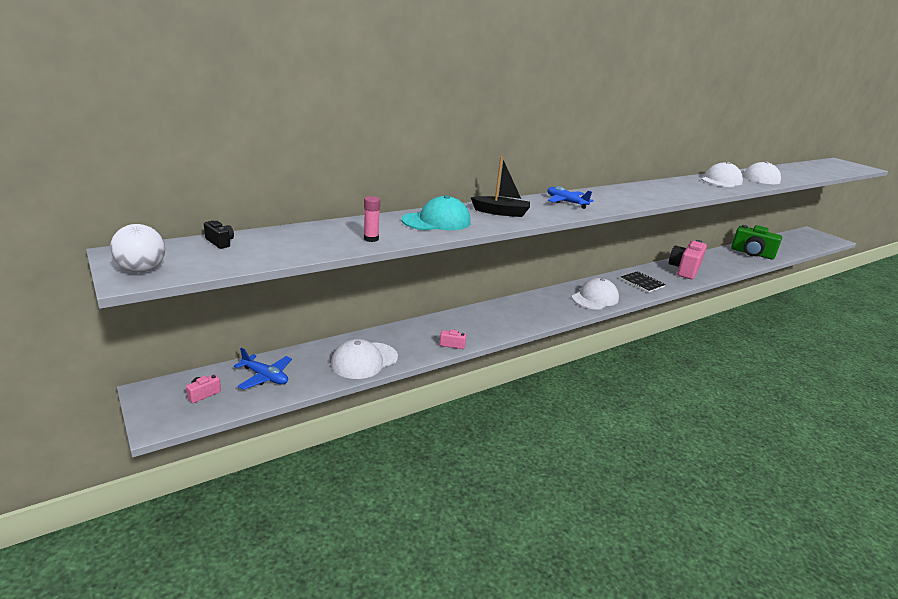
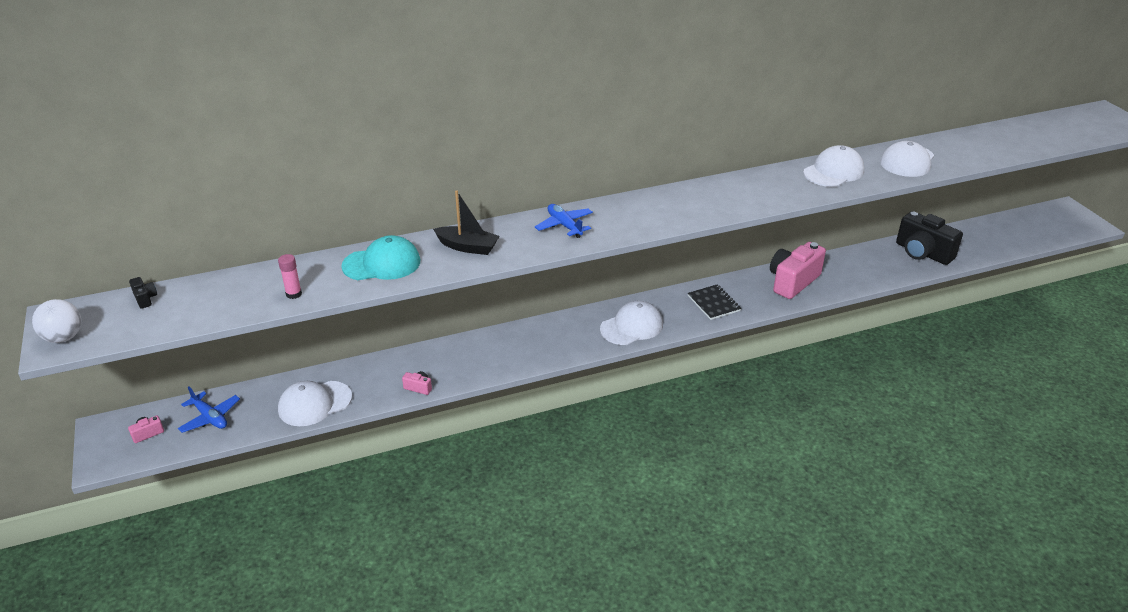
camera: 15 degrees right, 10 degrees up
green camera [731,225,782,260] -> black camera [896,211,963,265]

